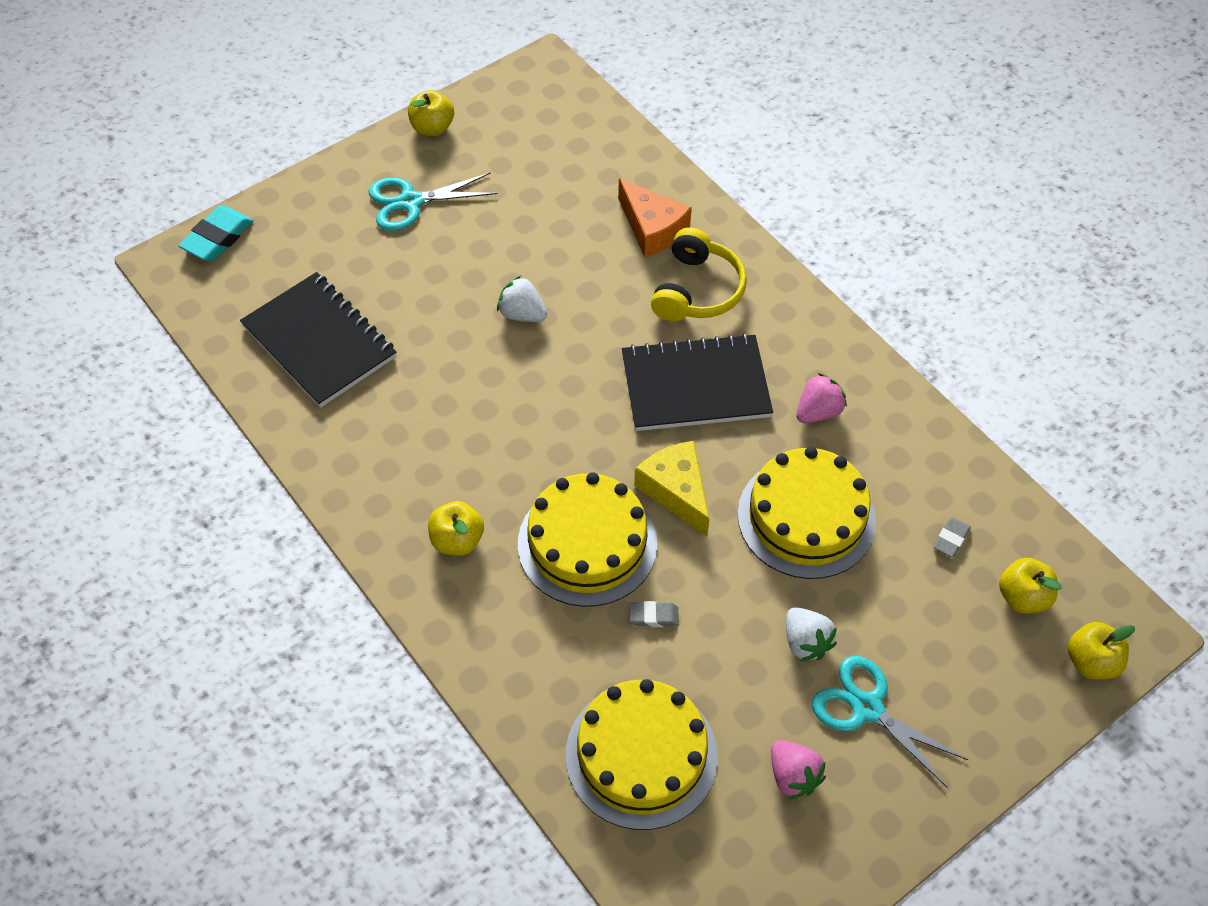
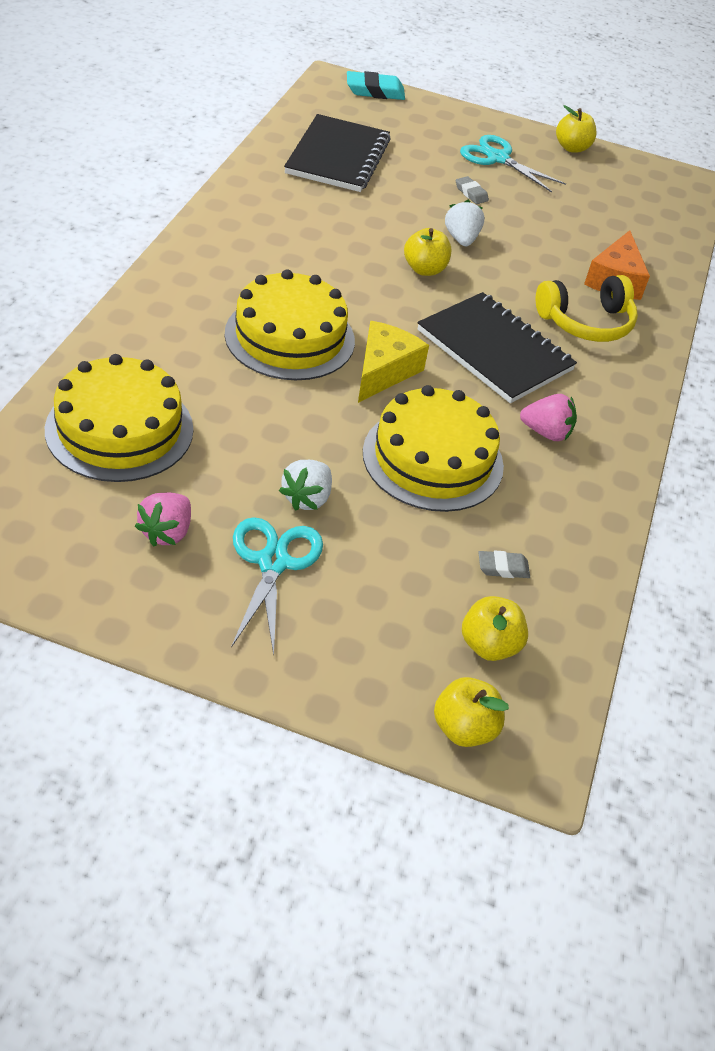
camera: 50 degrees right, 10 degrees down
yellow apple [428,501,484,556] -> yellow apple moved to [404,228,451,276]
grey eraser [629,601,679,627] -> grey eraser moved to [456,176,489,204]

